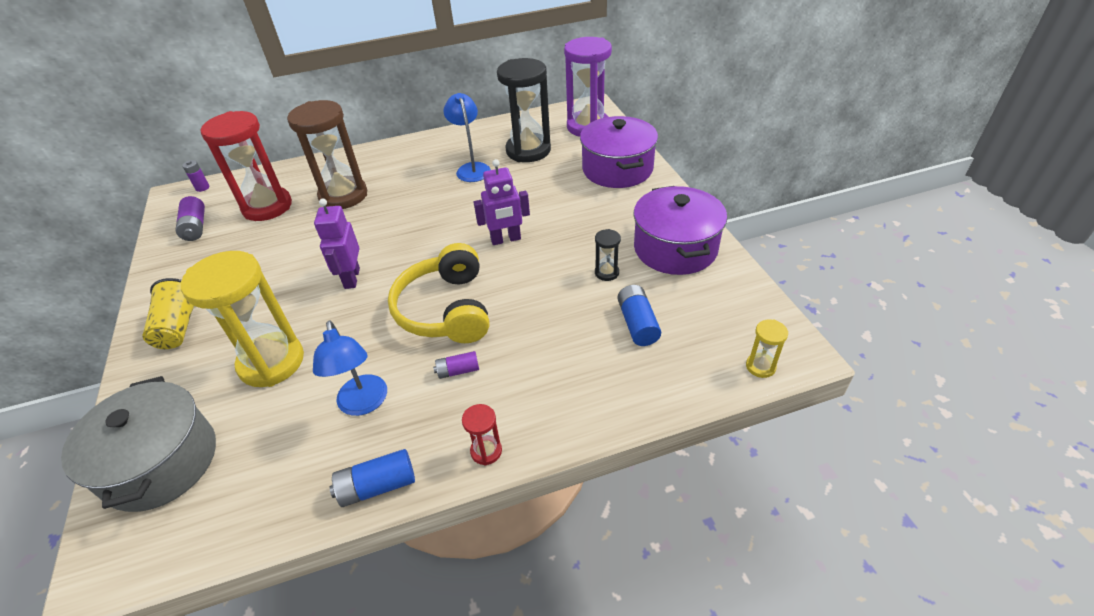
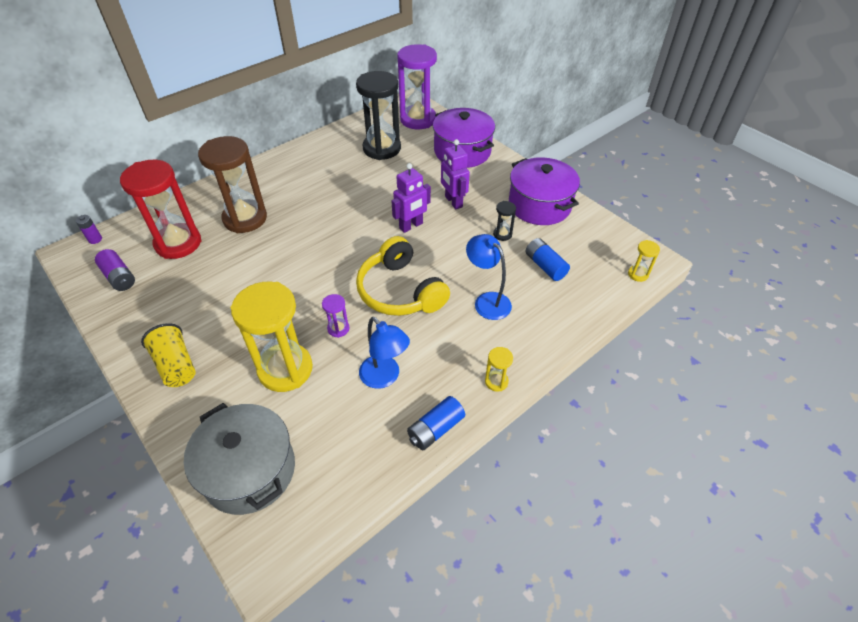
camera: 25 degrees left, 5 degrees up
purple robot [314,198,360,289] -> purple robot moved to [441,139,470,209]
purple battery [433,351,479,379] -> none
blue lamp [444,93,491,182] -> blue lamp moved to [466,234,512,320]
red hourglass [462,404,502,465] -> yellow hourglass [485,347,513,392]
none -> purple hourglass [322,294,349,338]

